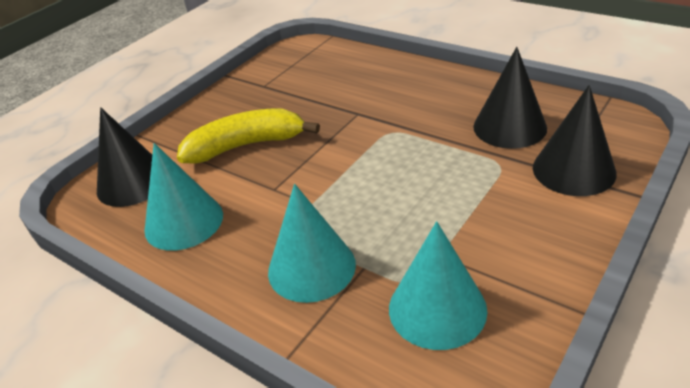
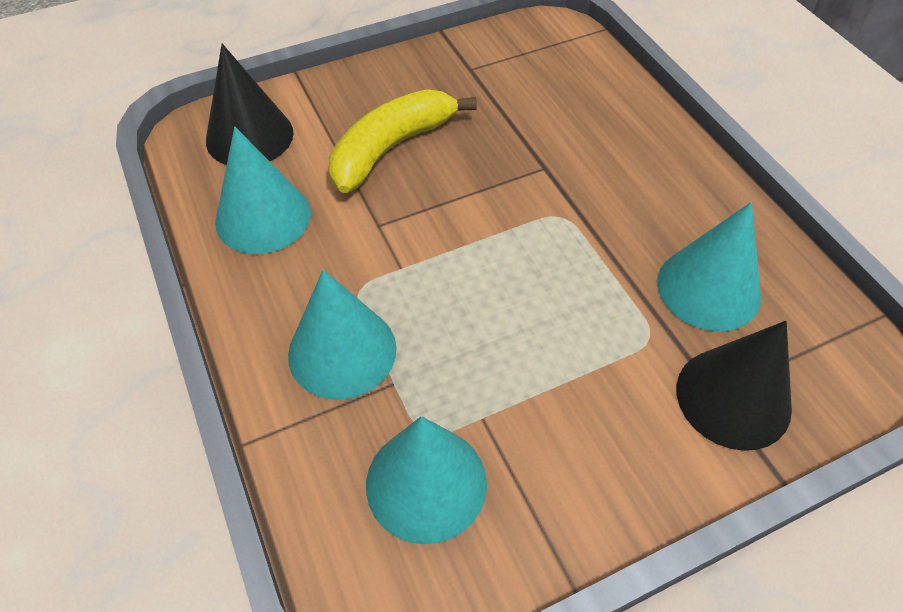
camera: 25 degrees right, 15 degrees up
yellow banana [177,108,320,164] -> yellow banana turned 60 degrees counterclockwise [329,89,477,193]
black cone [473,47,547,149] -> turquoise cone [657,202,761,332]

